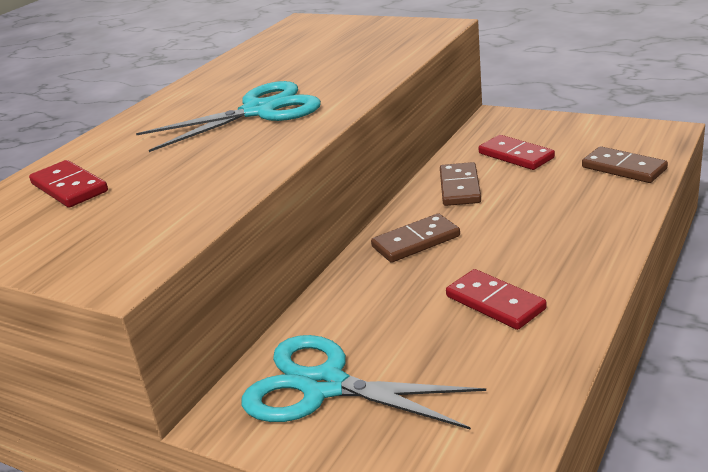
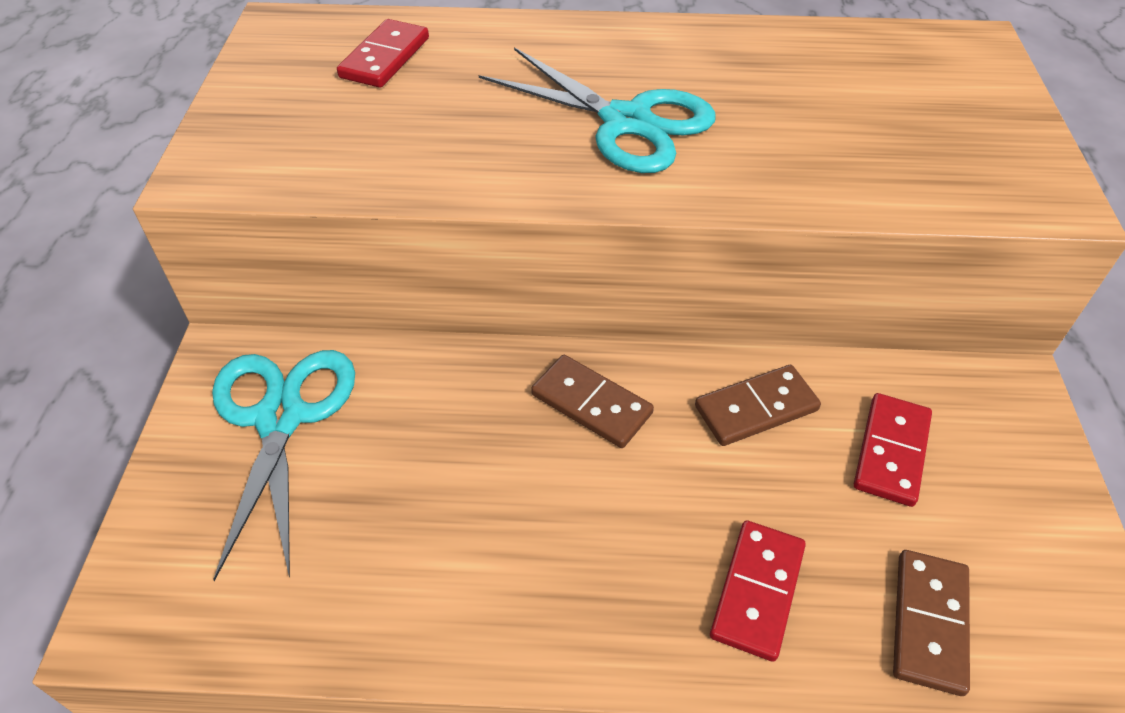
camera: 60 degrees right, 20 degrees up
red domino [446,269,547,330] -> red domino moved to [710,520,806,662]

